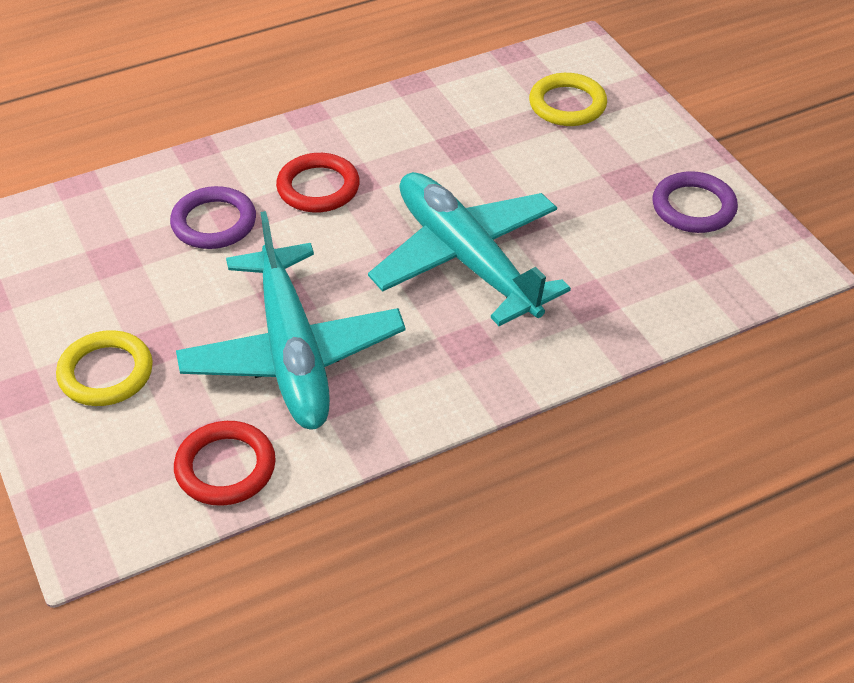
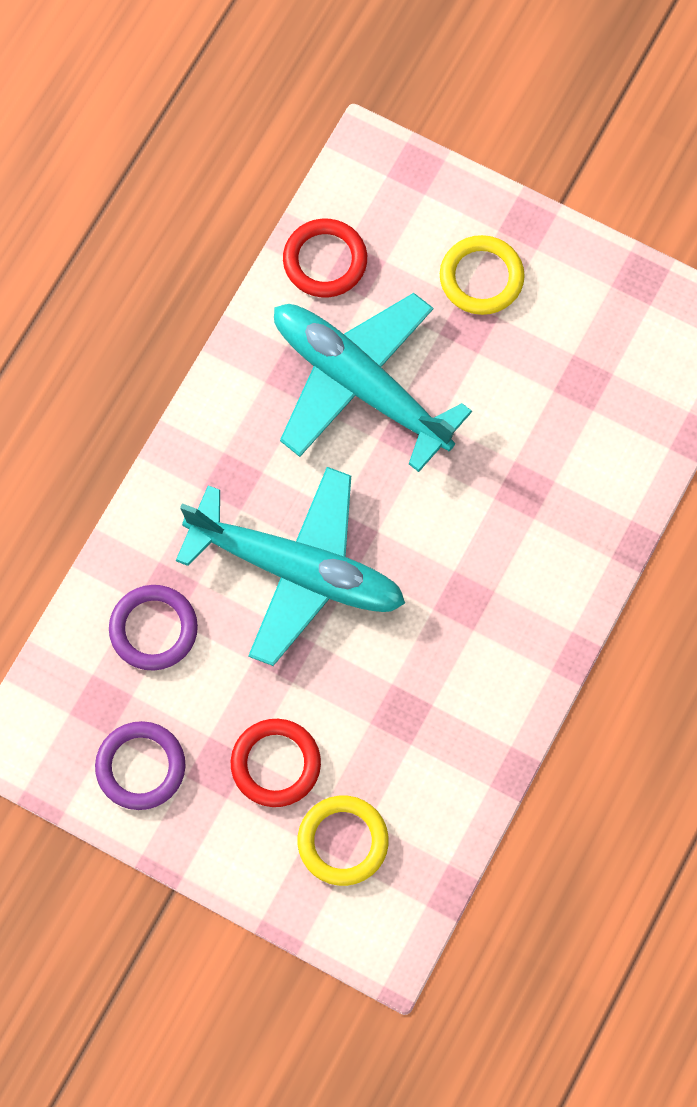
camera: 145 degrees right, 25 degrees up
purple ring [170,186,256,249] -> purple ring moved to [109,585,198,671]
red ring [276,153,360,213] -> red ring moved to [231,719,321,807]

